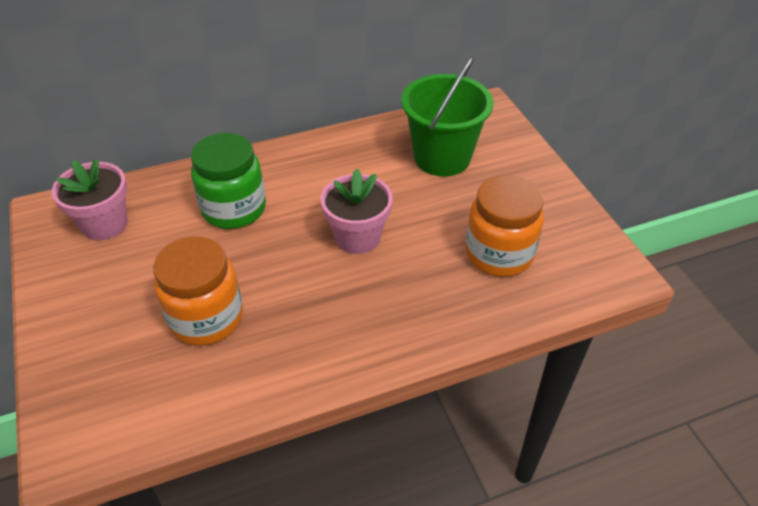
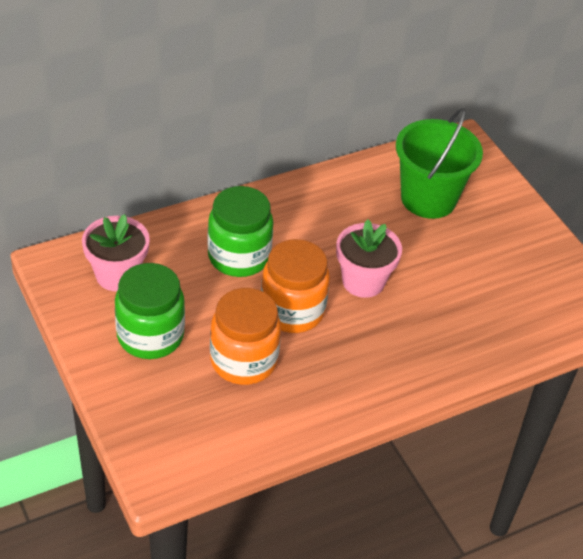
camera: 10 degrees left, 0 degrees up
orange jar [466,175,544,277] -> orange jar moved to [261,239,330,333]
none -> green jar [115,263,185,359]

